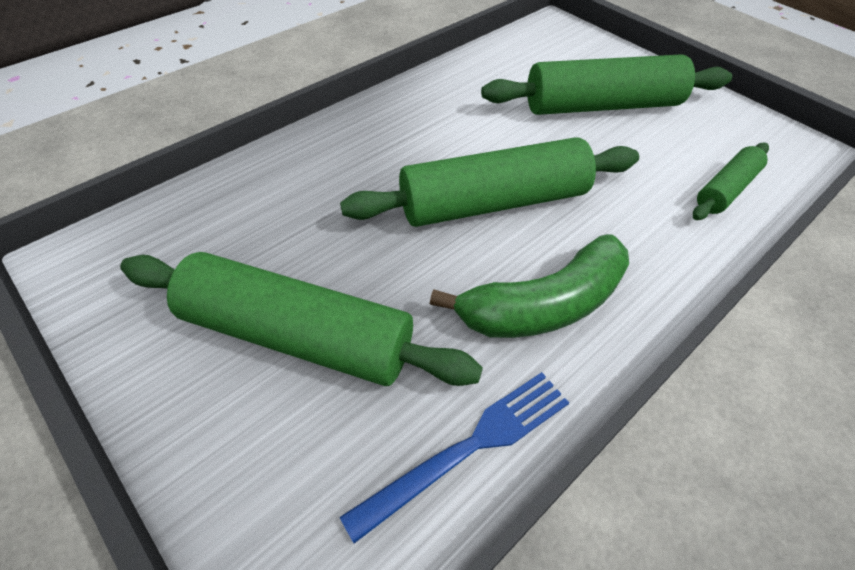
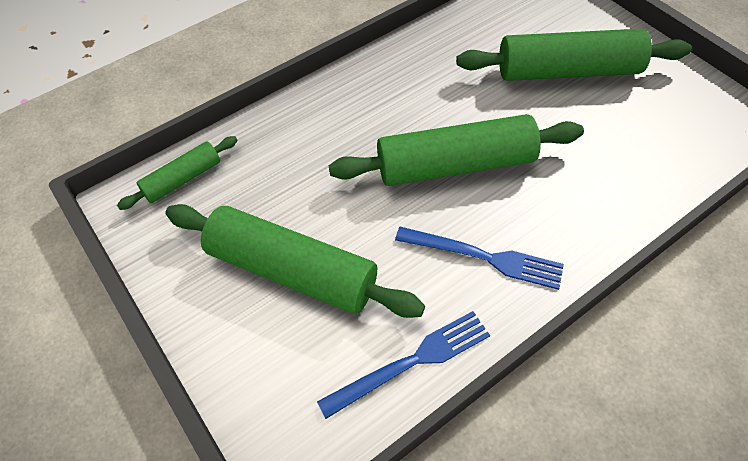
camera: 10 degrees right, 5 degrees up
green banana [430,234,629,338] -> blue fork [395,227,564,290]
green rolling pin [693,143,769,220] -> green rolling pin moved to [117,136,237,210]

